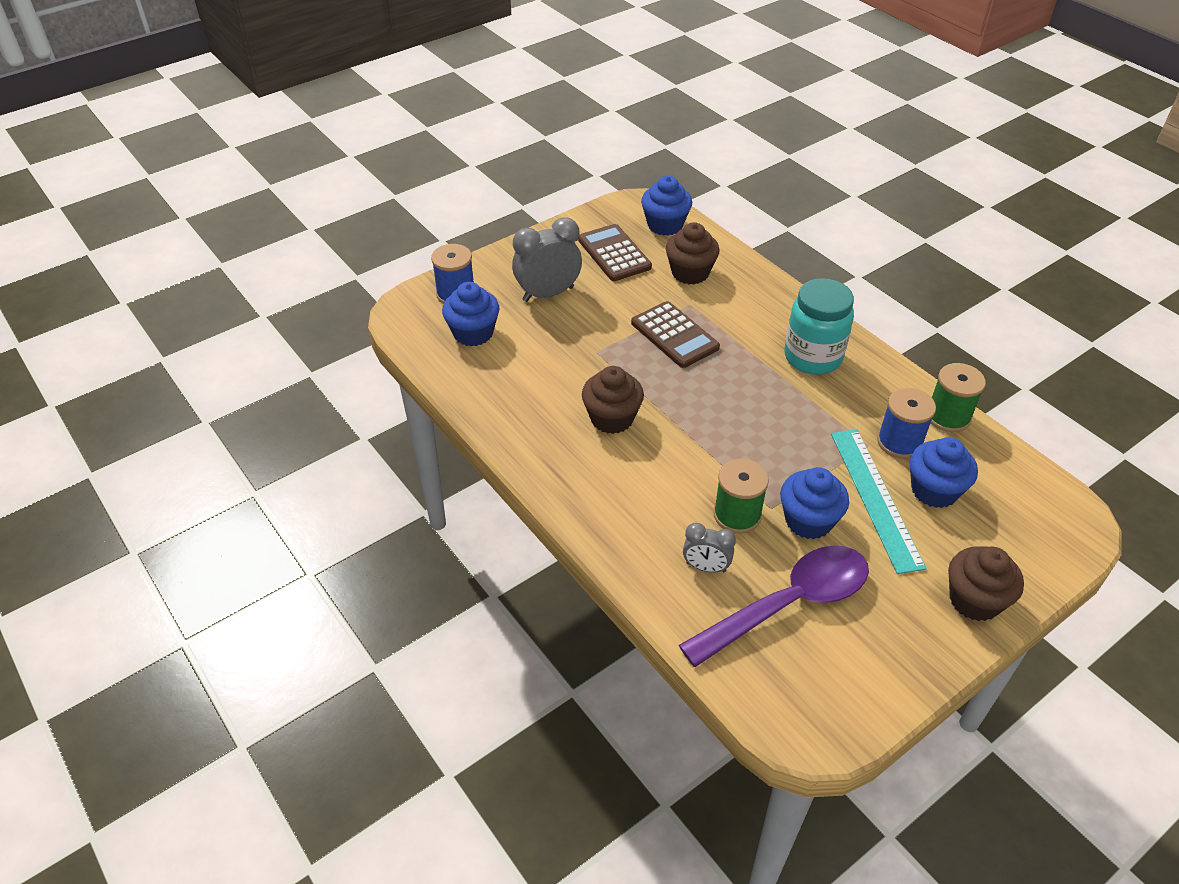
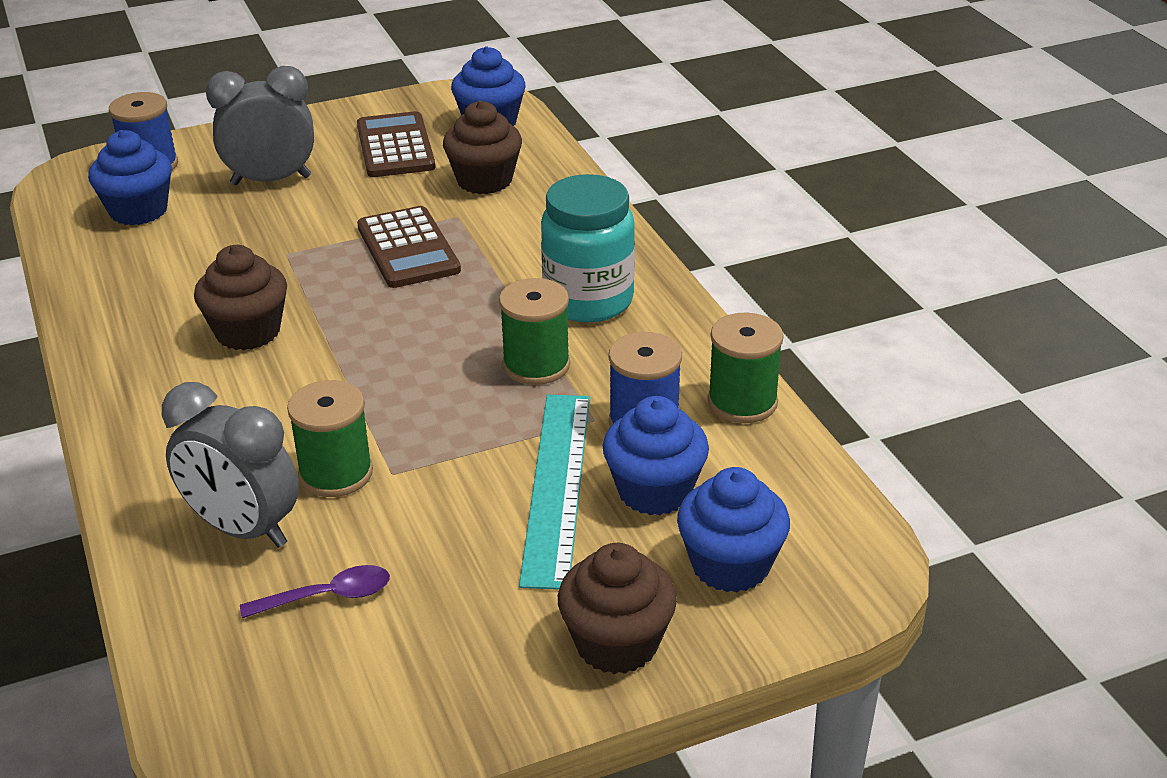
camera: 15 degrees right, 10 degrees down
purple spoon [679,545,869,667] -> purple spoon [240,565,390,618], size x0.44
grey clock [683,523,736,572] -> grey clock [162,382,299,548], size x1.75
blue cupcake [780,467,849,539] -> blue cupcake moved to [677,467,790,593]
none -> green spool [499,278,570,385]

